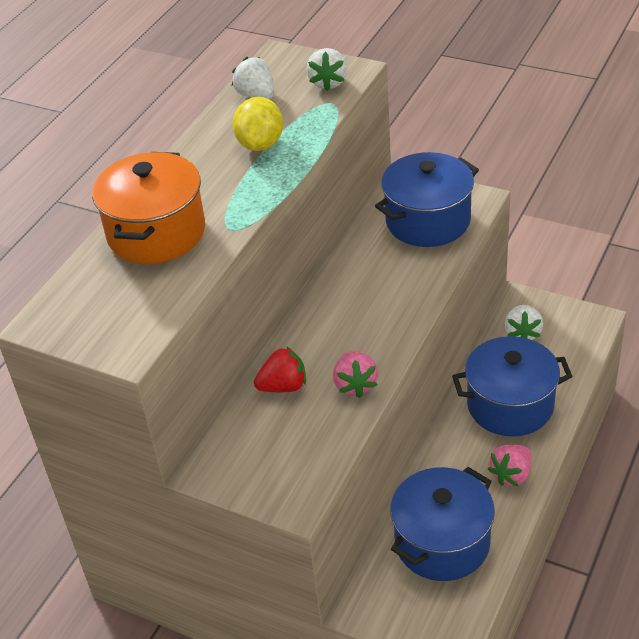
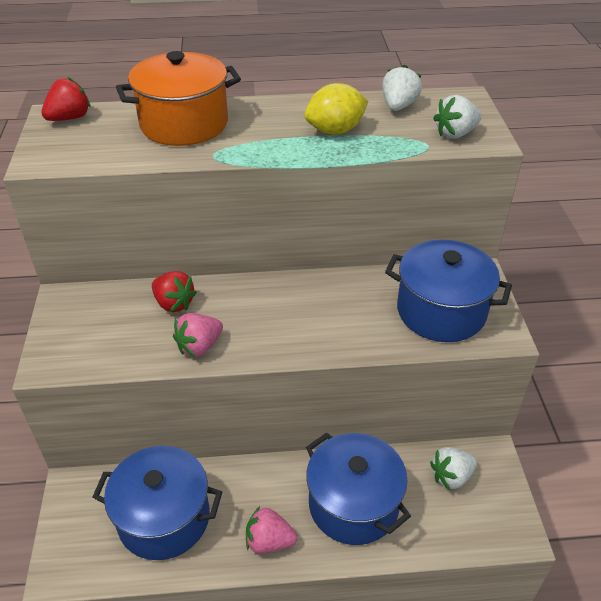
camera: 55 degrees right, 0 degrees up
none -> red strawberry [41,77,91,121]

